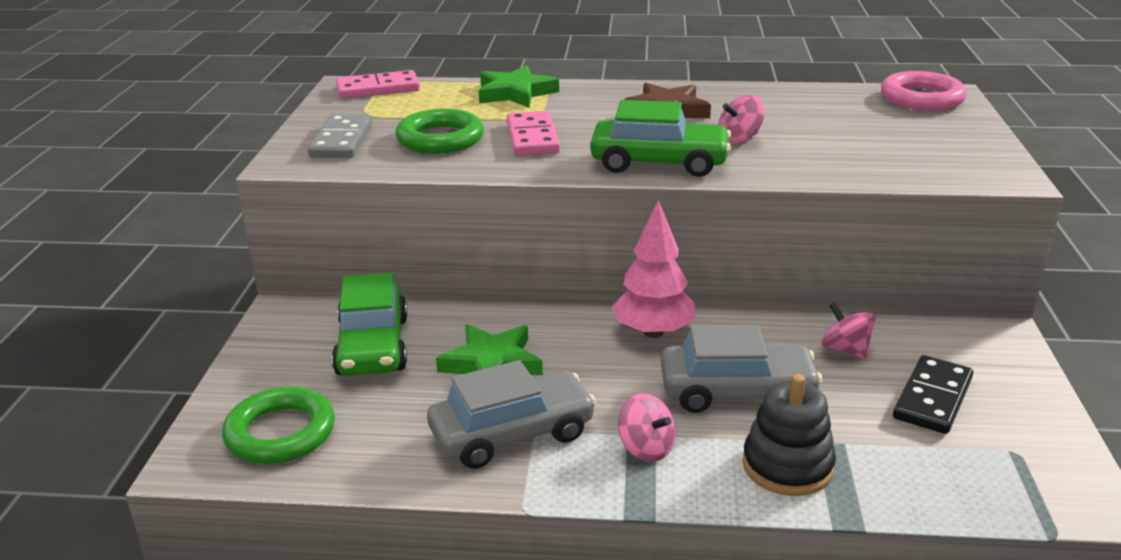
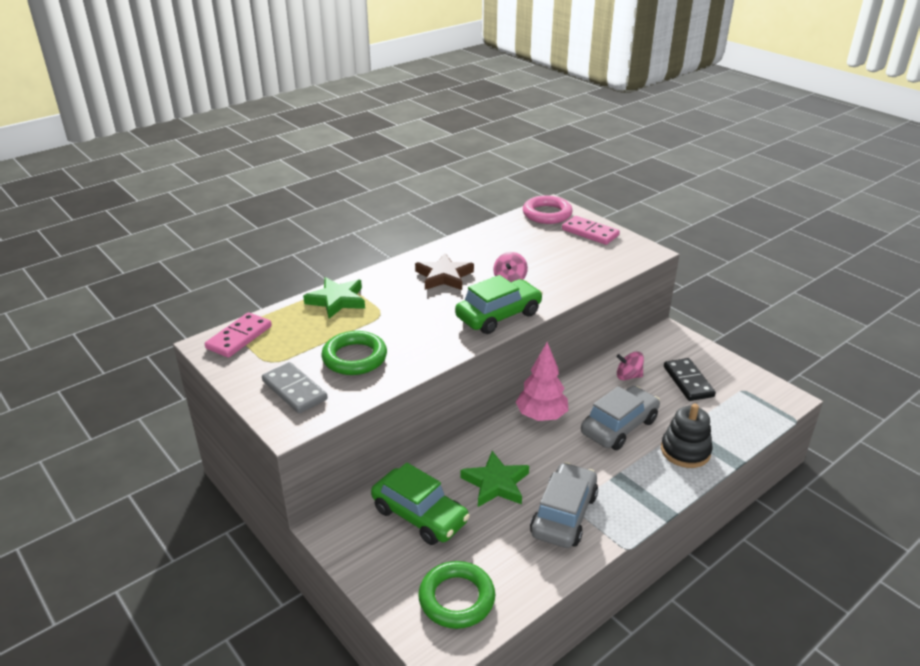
camera: 45 degrees left, 5 degrees up
pink domino [507,111,560,156] -> pink domino moved to [562,216,620,245]
pink spinning top [618,393,676,462] -> none

